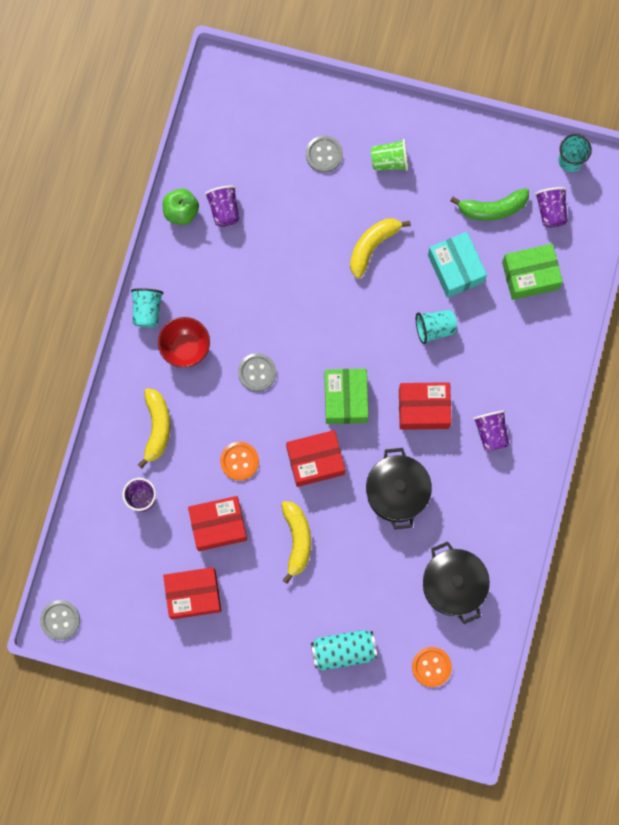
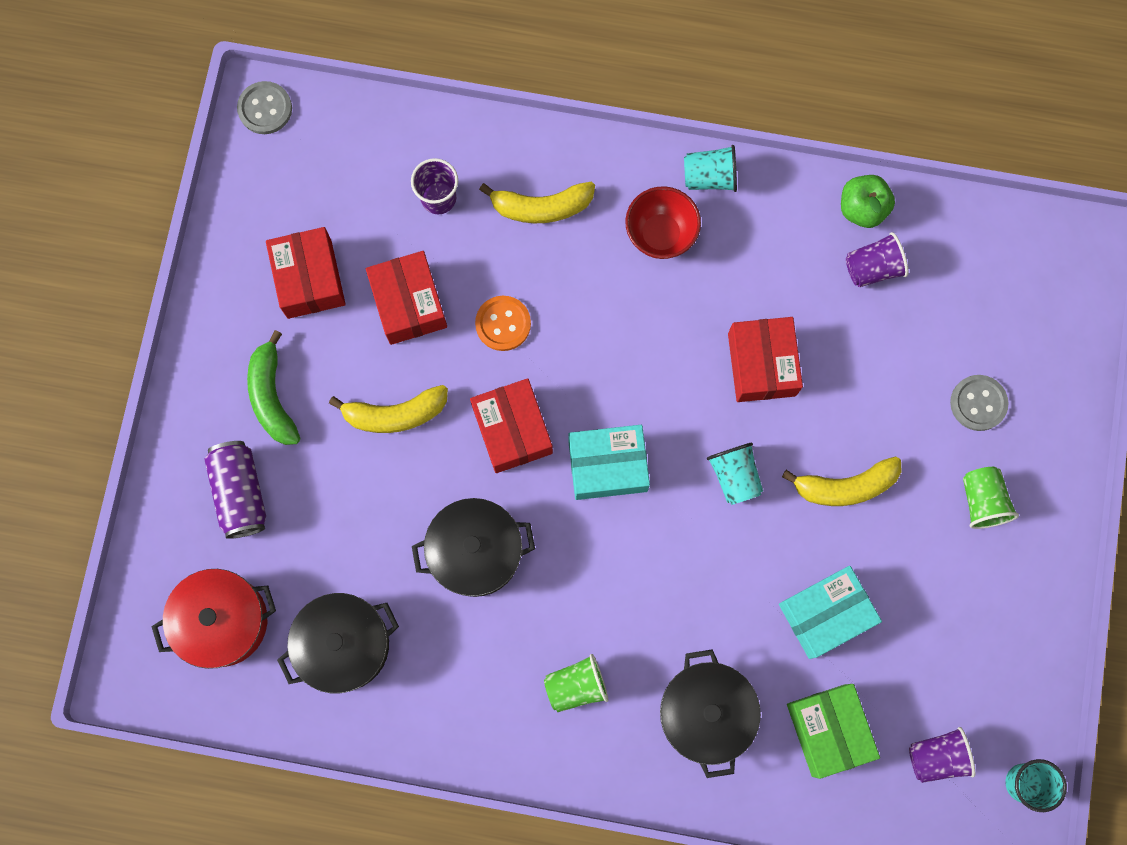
camera: 85 degrees right, 0 degrees up
grey button [238,353,276,392] -> none
turquoise can [311,630,377,671] -> purple can [204,441,266,539]
green box [325,369,368,424] -> turquoise box [568,425,650,500]
yellow banana [350,219,411,278] -> yellow banana turned 135 degrees clockwise [782,457,902,506]
red box [399,382,452,430] -> red box moved to [728,317,803,402]
orange button [412,647,452,687] -> red pot [151,569,276,669]
turquoise cup [416,310,457,344] -> turquoise cup moved to [707,443,763,505]
green banana [450,188,529,221] -> green banana moved to [247,330,300,445]
purple cup [473,410,509,451] -> green cup [544,654,608,712]
none -> black pot [660,649,761,778]

